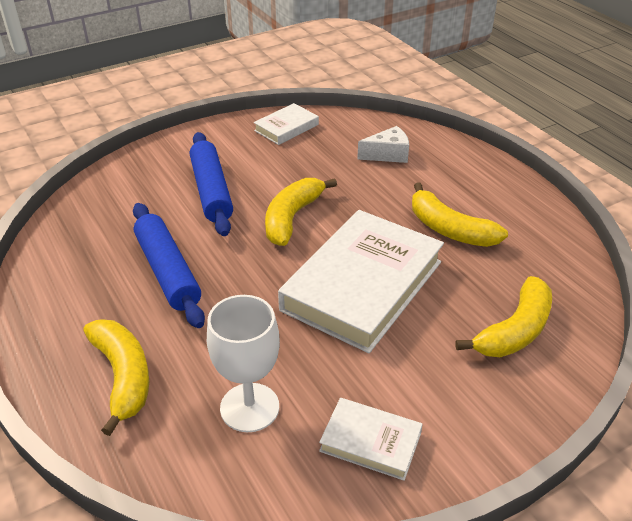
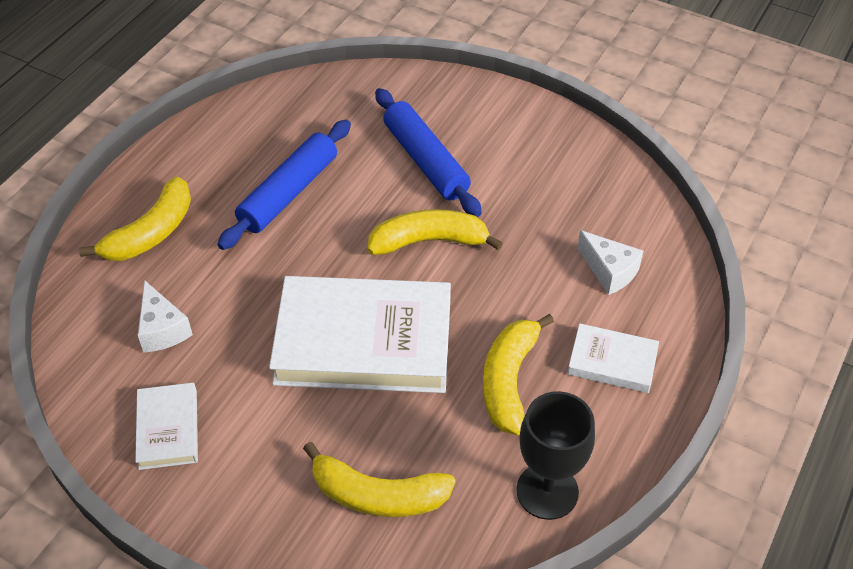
camera: 60 degrees right, 10 degrees up
blue rolling pin [190,132,233,236] -> blue rolling pin turned 75 degrees counterclockwise [375,88,482,217]
white goblet [207,295,280,432] -> white cheese [138,281,193,353]
white book [254,103,319,145] -> white book moved to [567,323,659,393]
none -> black goblet [516,391,595,520]

